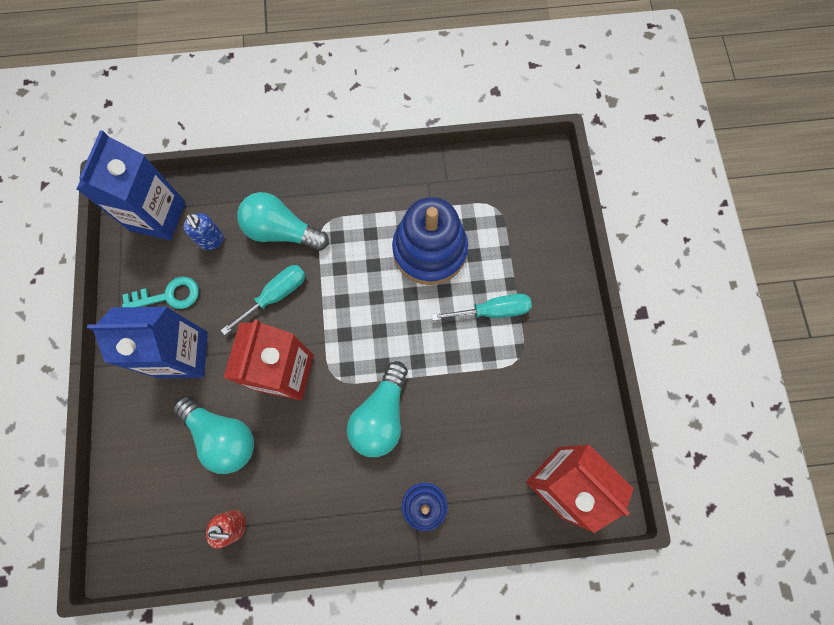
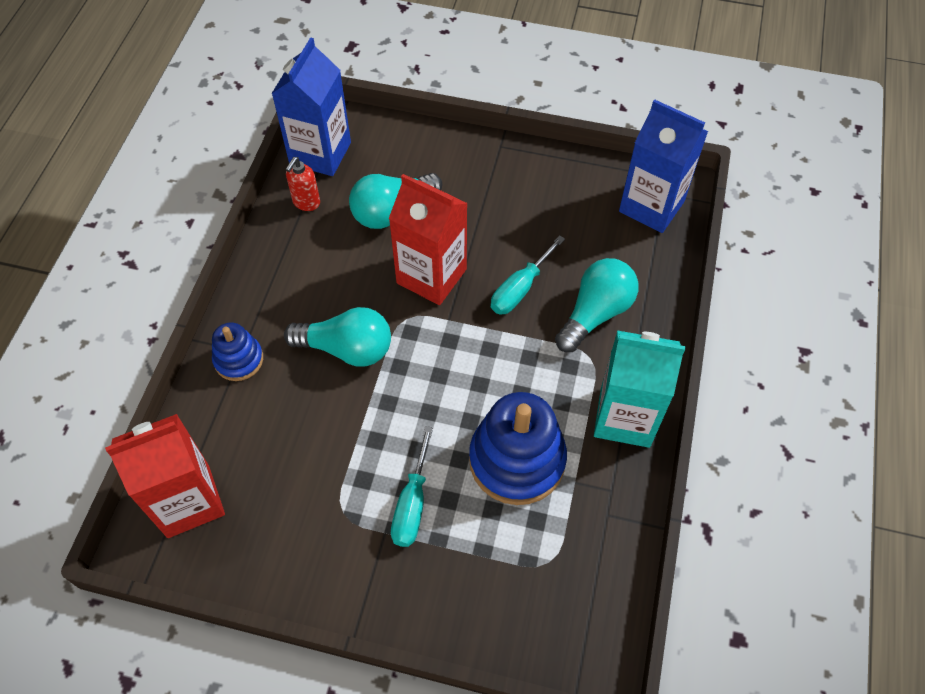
camera: 110 degrees right, 15 degrees down
blue carton [87,307,208,378] -> blue carton moved to [272,37,351,176]
turquoise key [122,277,199,309] -> none
blue soap dispenser [183,213,224,250] -> none
turquoise screwdriver [221,265,306,335] -> turquoise screwdriver turned 60 degrees clockwise [491,235,565,315]
turquoise light bulb [347,361,408,457] -> turquoise light bulb turned 150 degrees clockwise [284,307,391,367]
none -> turquoise carton [594,330,686,448]

